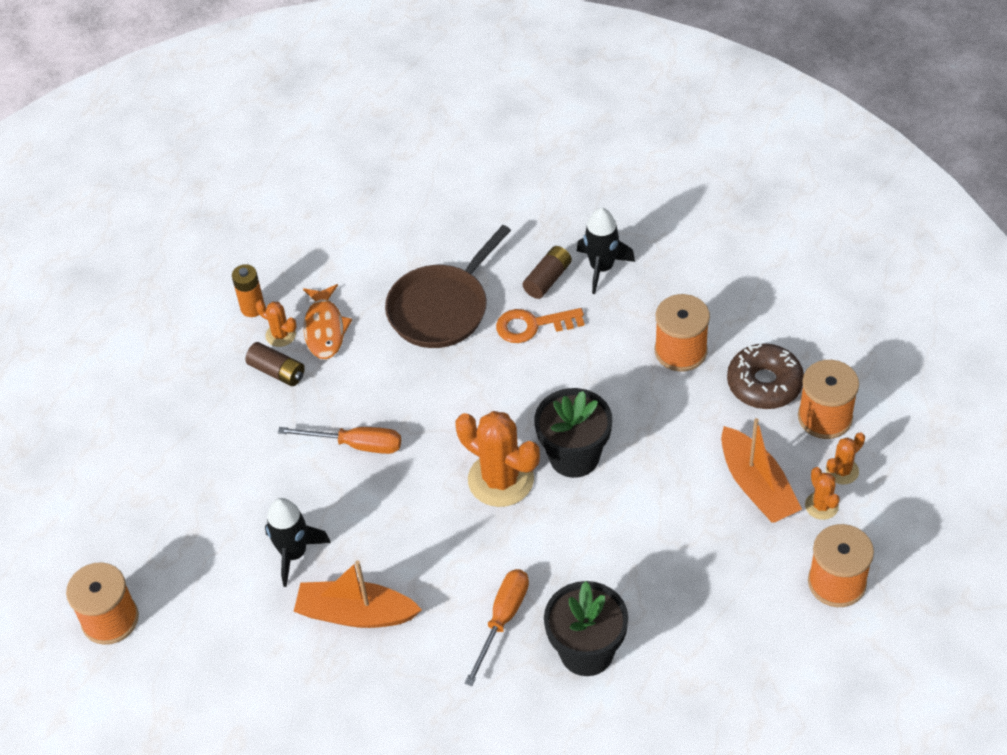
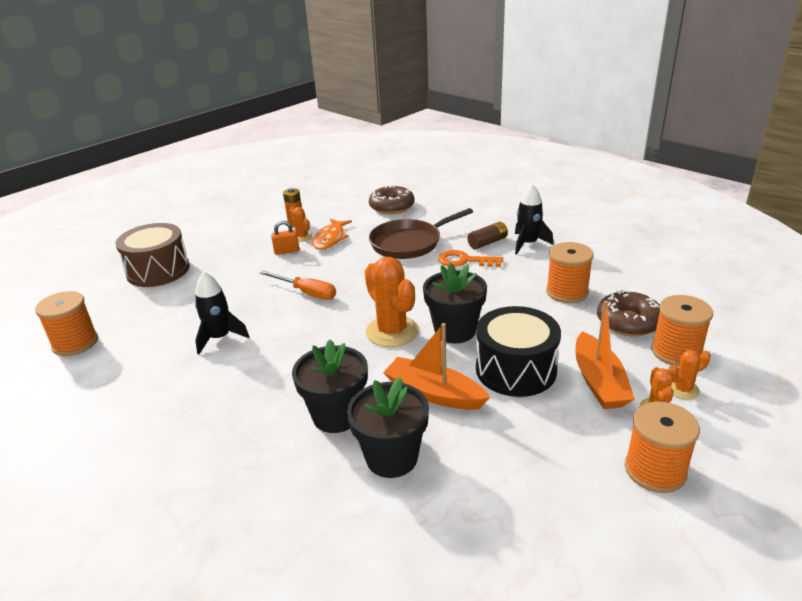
camera: 20 degrees right, 20 degrees down
brown battery [245,342,305,386] -> orange padlock [271,221,299,255]
orange boat [294,561,422,628] -> orange boat moved to [383,323,490,410]
orange screwdriver [465,569,529,686] -> black flower pot [292,340,368,433]
none -> brown drum [116,223,190,287]
none -> brown donut [369,185,414,214]
none -> black drum [476,306,561,397]

